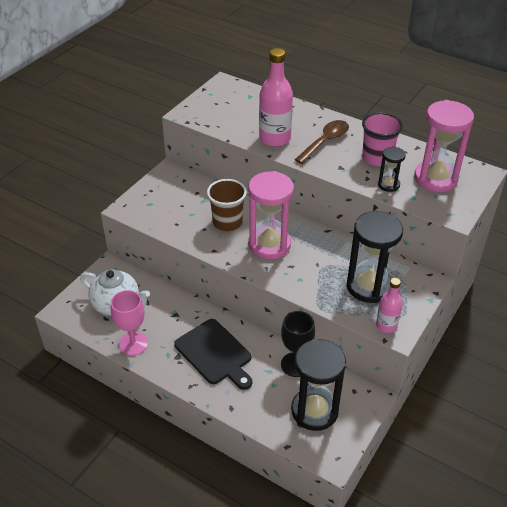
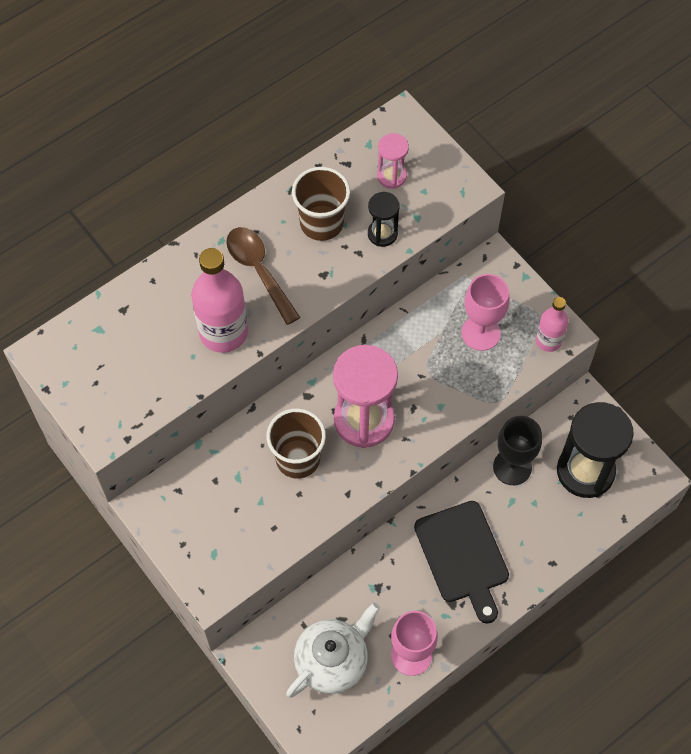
camera: 70 degrees left, 20 degrees up
black cutting board [174,319,252,390] -> black cutting board turned 90 degrees clockwise [414,501,509,624]
black hourglass [347,211,403,303] -> pink goblet [461,274,510,351]
pink cup [362,112,403,166] -> brown cup [292,167,350,241]
pink hourglass [414,100,474,192] -> pink hourglass [377,133,409,189], size x0.50

